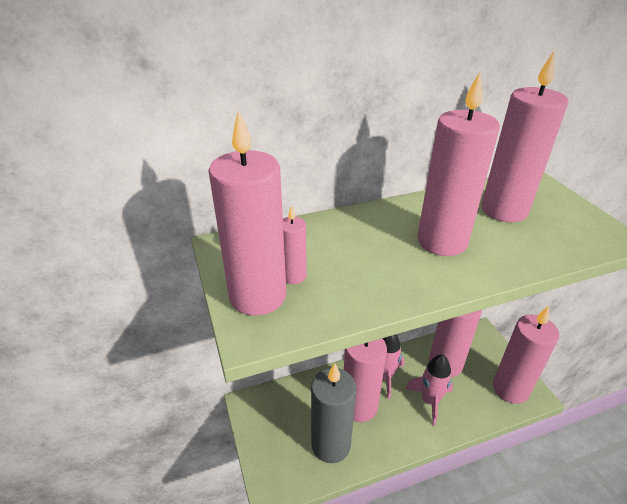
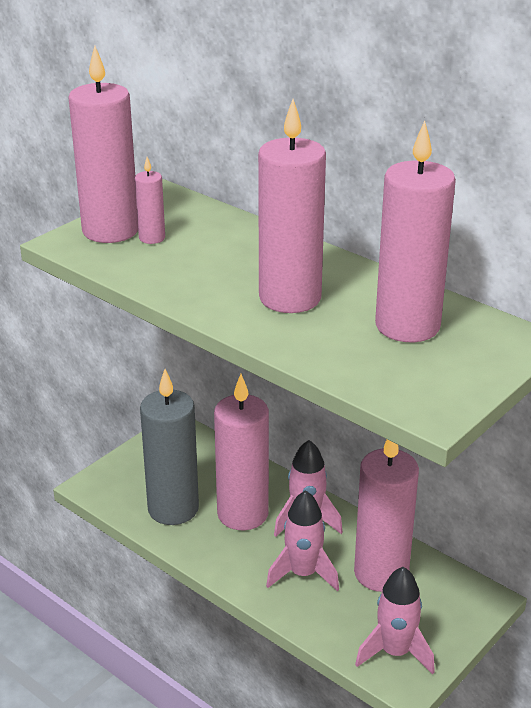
camera: 60 degrees right, 5 degrees down
pink candle [493,306,559,404] -> pink rocket [355,567,435,674]

